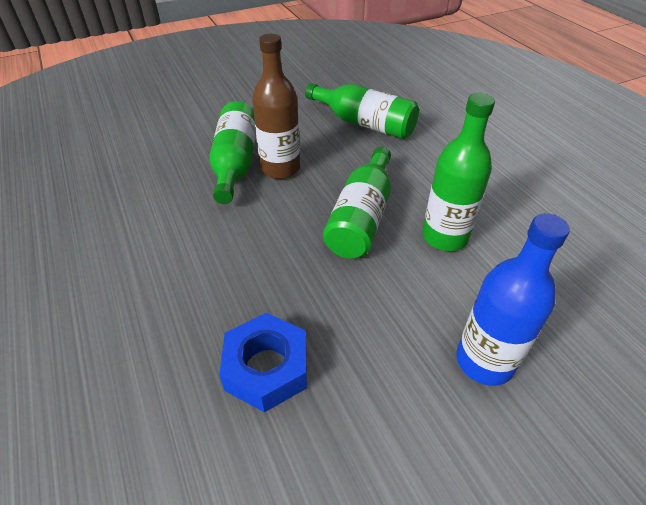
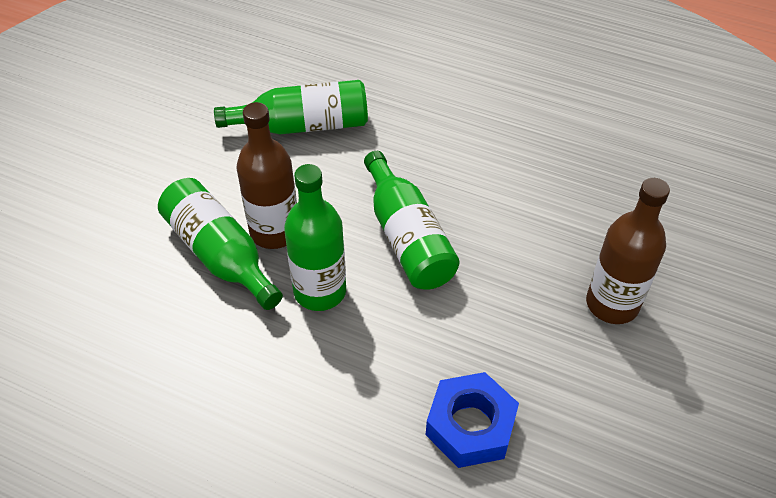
camera: 40 degrees left, 5 degrees up
green bottle [422,93,495,251] -> green bottle moved to [284,164,346,311]
blue bottle [456,213,570,386] -> brown bottle [586,178,670,324]

